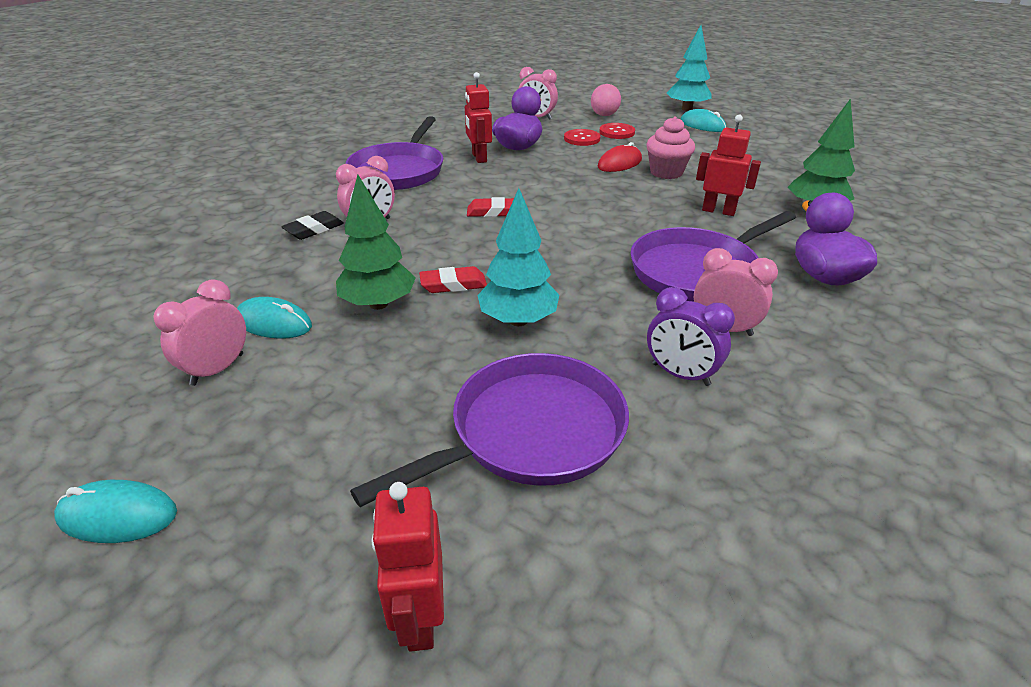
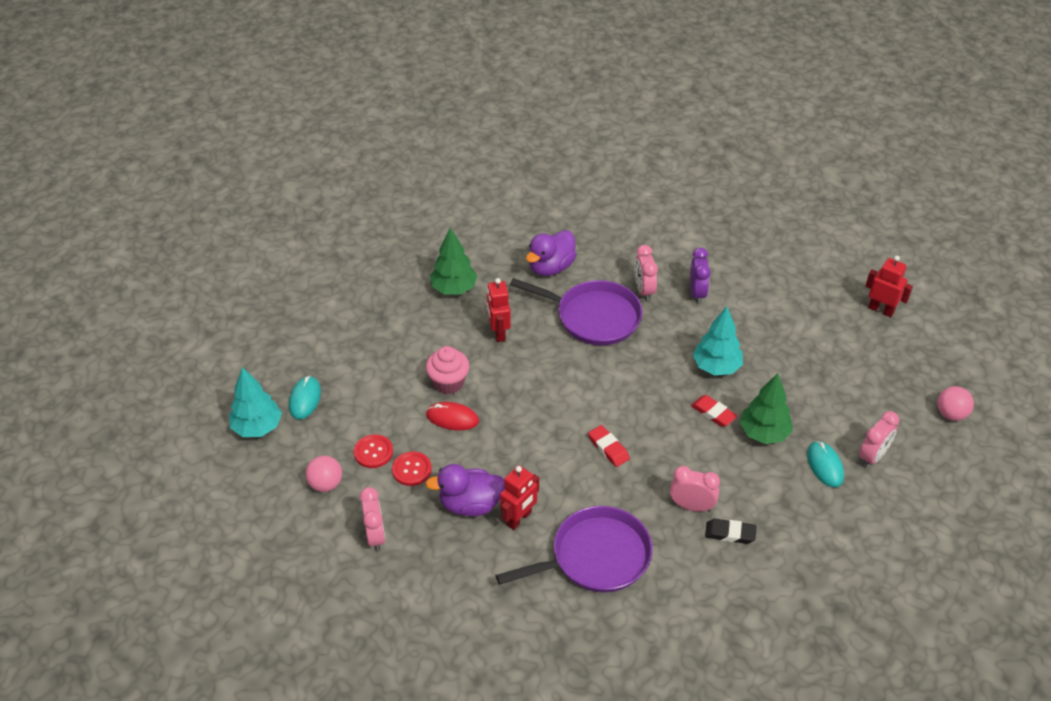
camera: 125 degrees left, 10 degrees up
turquoise mouse [54,480,177,543] -> pink ball [937,386,974,421]
pink clock [153,279,246,386] -> pink clock turned 45 degrees counterclockwise [859,411,899,467]
purple pan [350,353,629,507] -> none
red robot [371,482,444,652] -> red robot turned 105 degrees counterclockwise [865,256,913,317]

